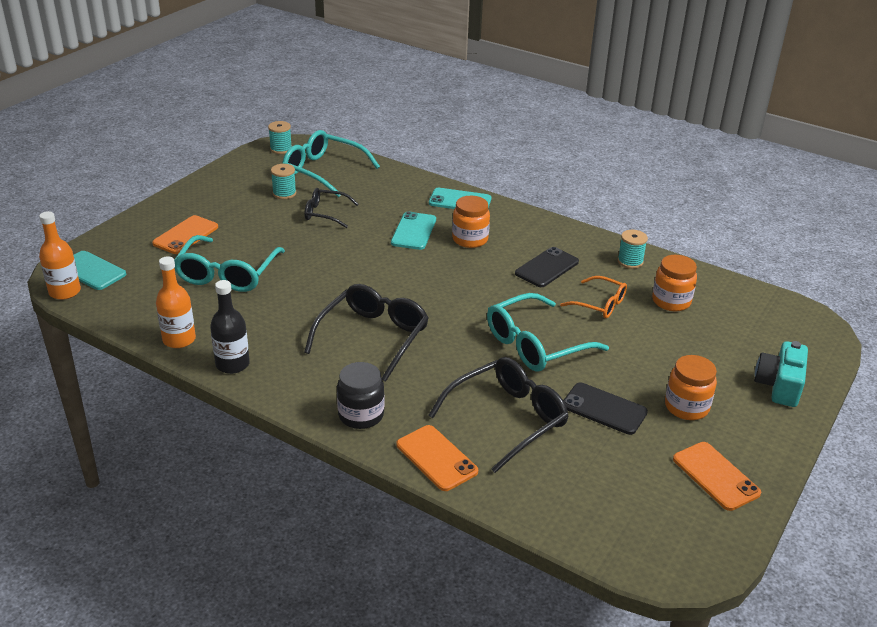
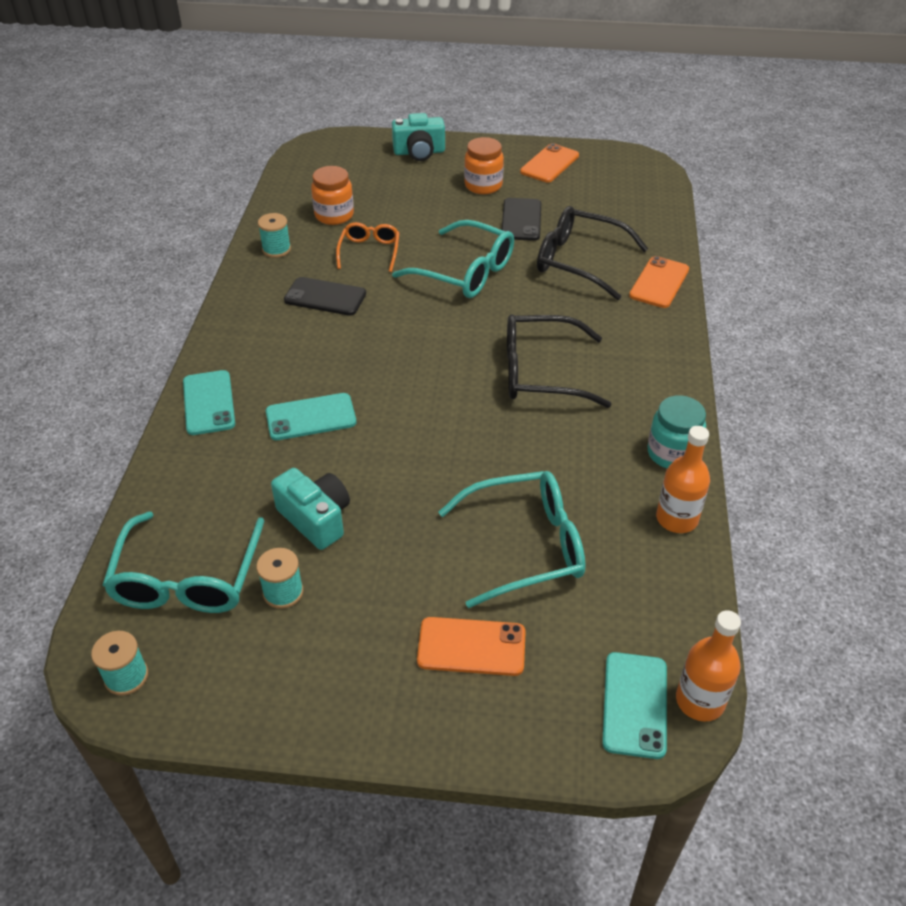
camera: 115 degrees left, 10 degrees up
black bottle [210,280,250,374] -> turquoise jar [647,395,706,468]
black glasses [305,188,359,228] -> turquoise camera [271,468,350,550]
black jar [337,362,384,429] -> none
orange jar [452,196,490,248] -> none

